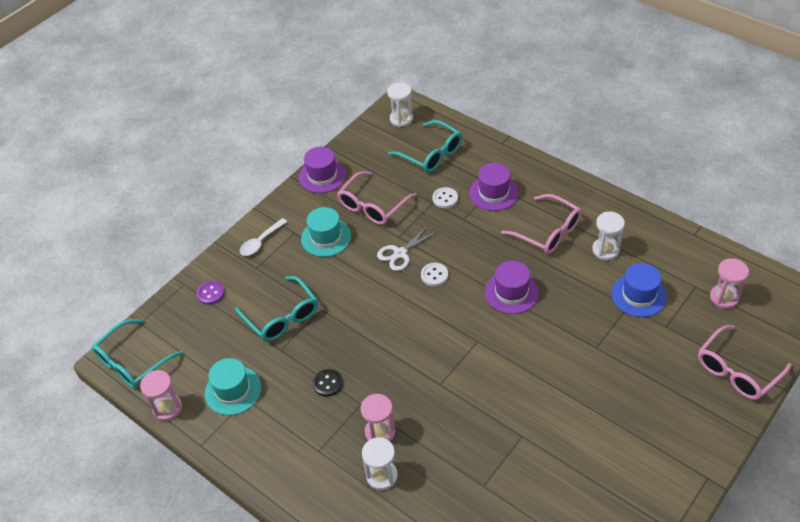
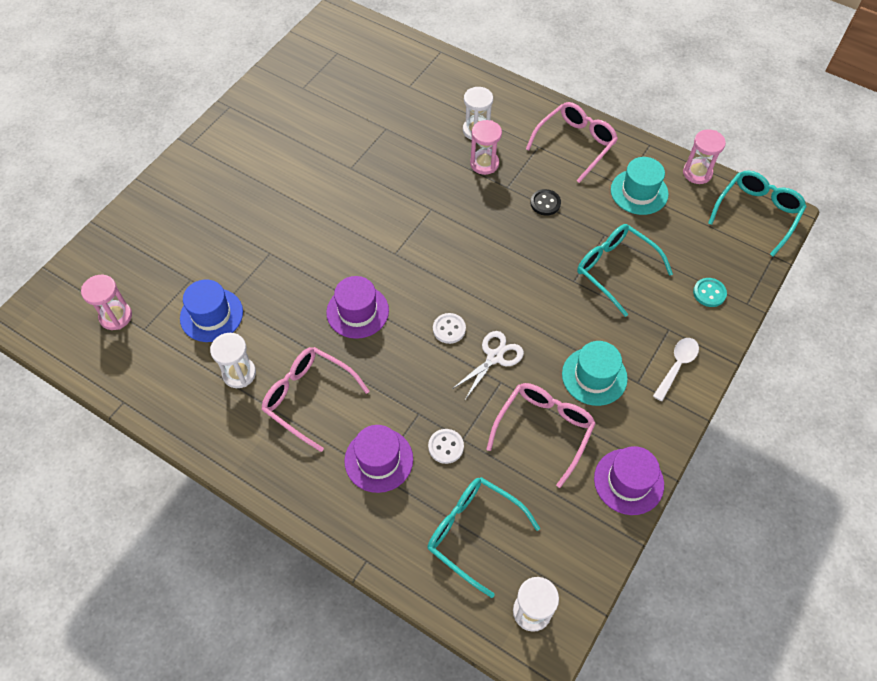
camera: 170 degrees right, 10 degrees up
purple button [197,281,225,305] -> turquoise button [693,278,727,307]
pink glasses [698,325,792,400] -> pink glasses moved to [526,102,618,183]

